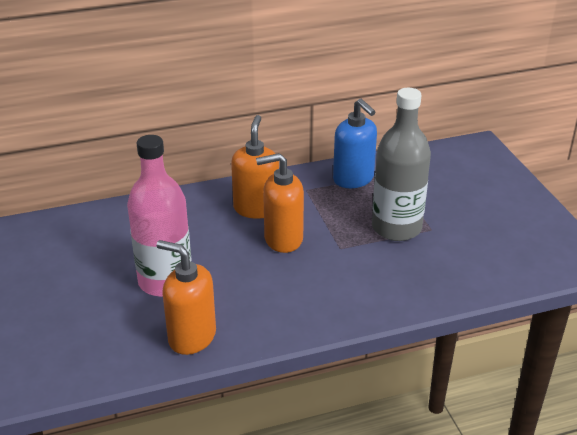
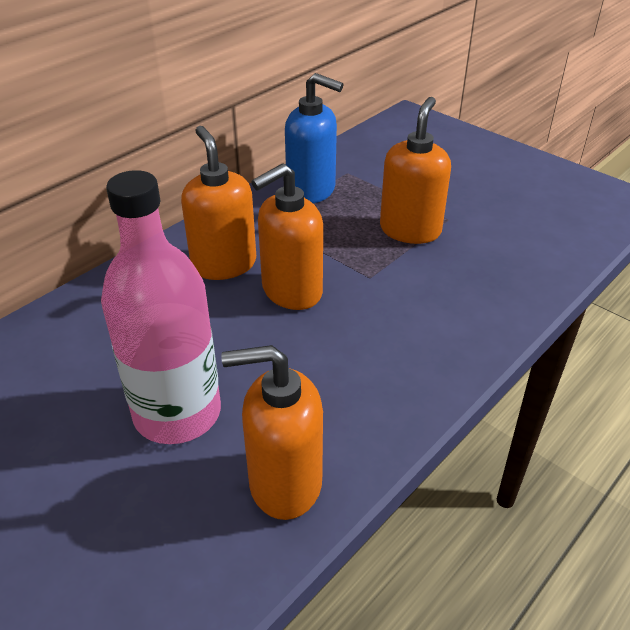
camera: 30 degrees left, 5 degrees up
grey bottle [372,88,431,241] -> orange soap dispenser [380,97,451,244]

